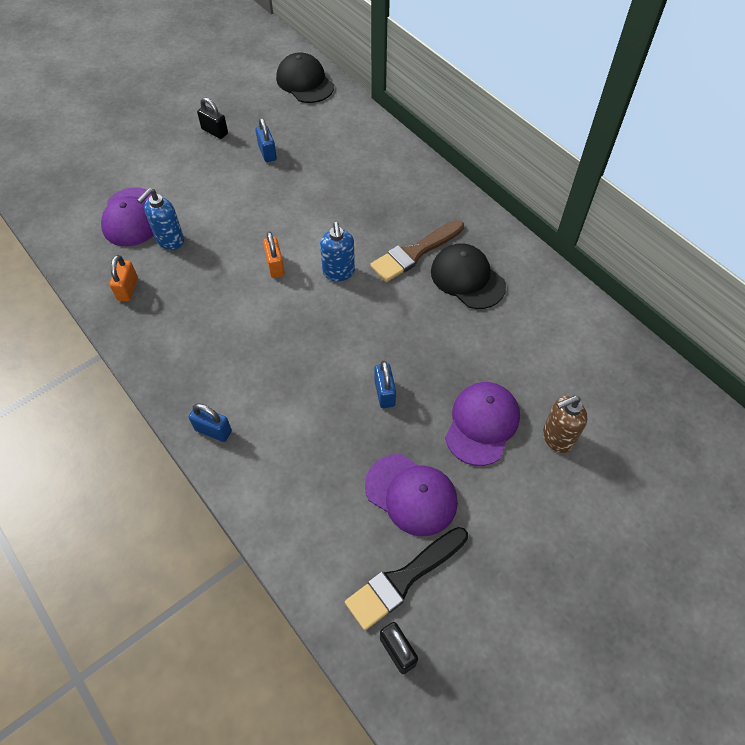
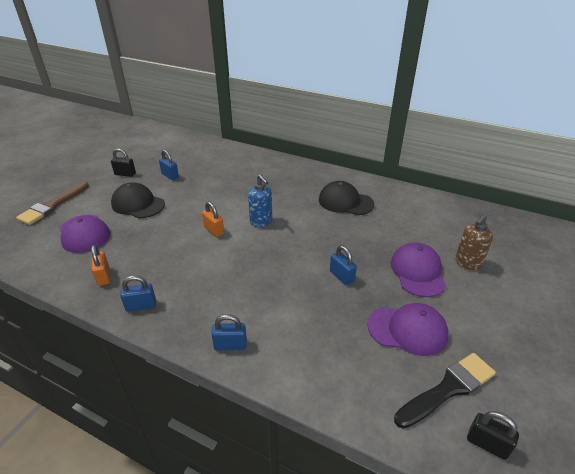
camera: 25 degrees left, 20 degrees down
blue soap dispenser [137,188,184,250] -> none
black cap [276,52,334,103] -> black cap moved to [111,182,165,218]
black brush [345,527,468,630] -> black brush turned 150 degrees counterclockwise [394,353,496,429]
brown brush [370,220,464,282] -> brown brush moved to [16,181,89,225]
none -> blue padlock [120,275,156,312]

